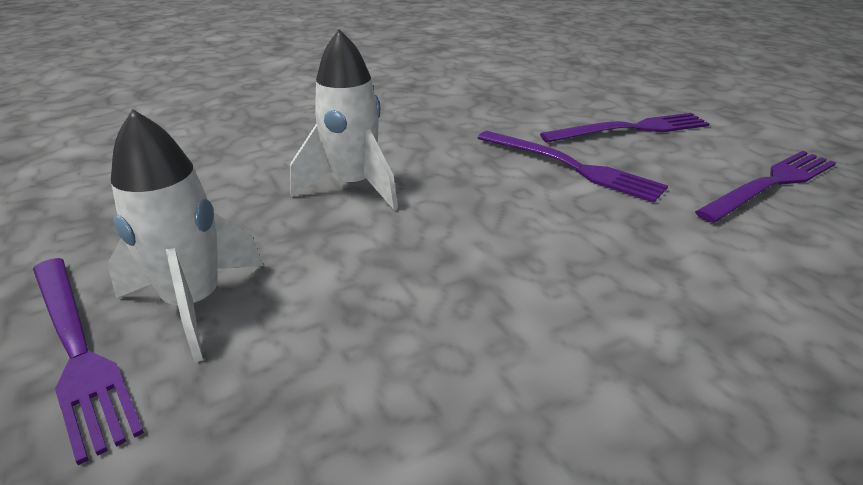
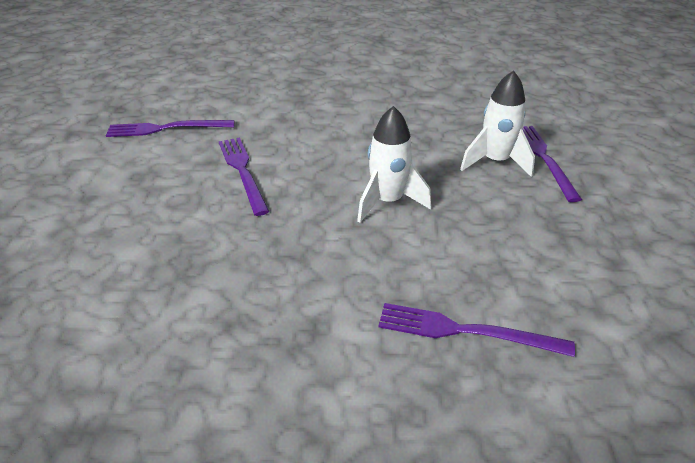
camera: 150 degrees left, 5 degrees up
purple fork [540,113,710,143] -> purple fork moved to [378,303,575,357]

